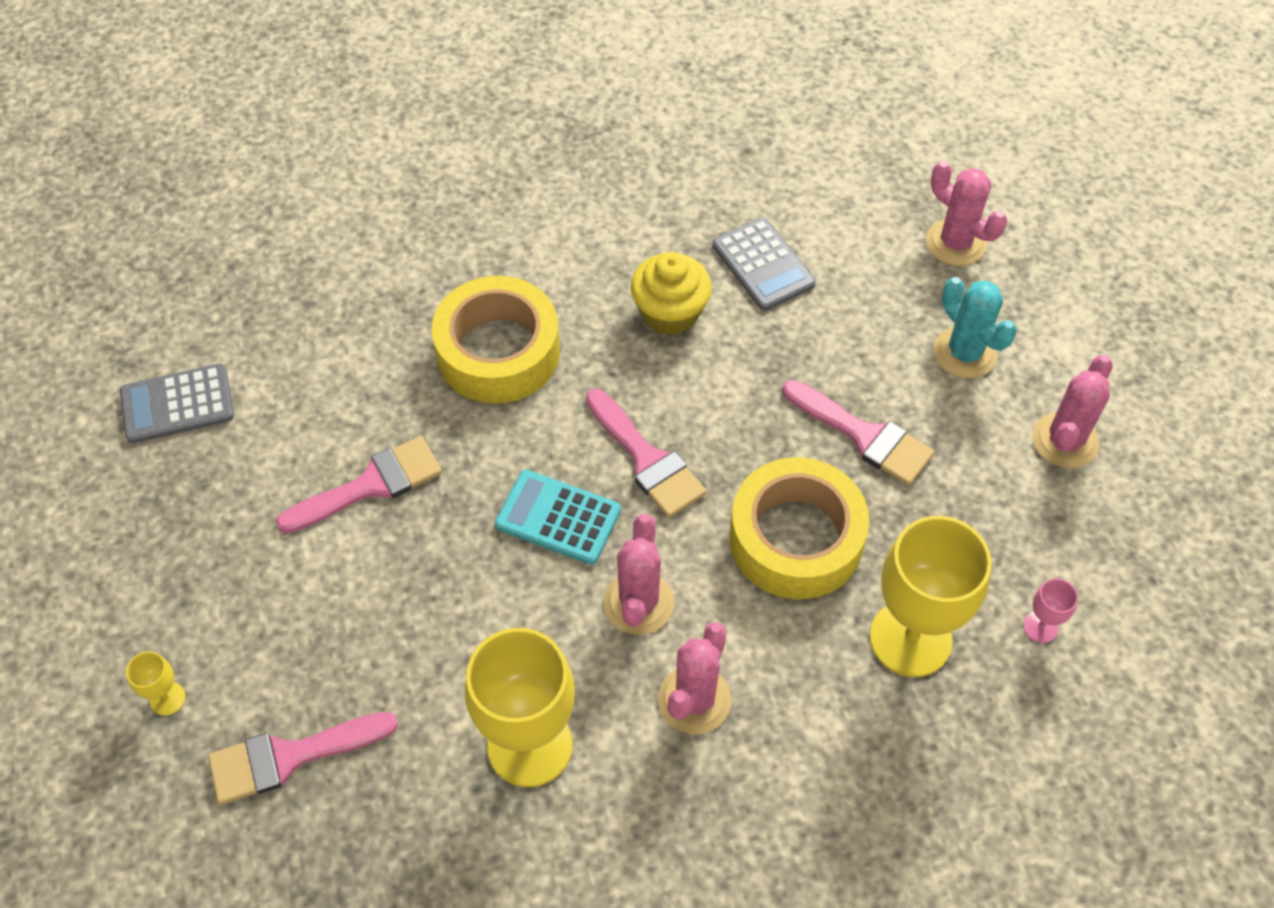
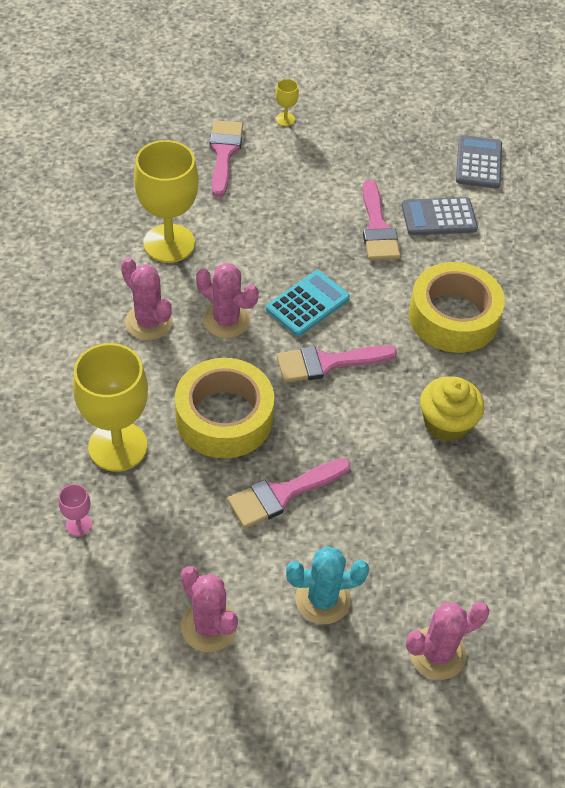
camera: 110 degrees right, 5 degrees down
grey calculator [713,218,816,311] -> grey calculator moved to [402,197,478,235]

